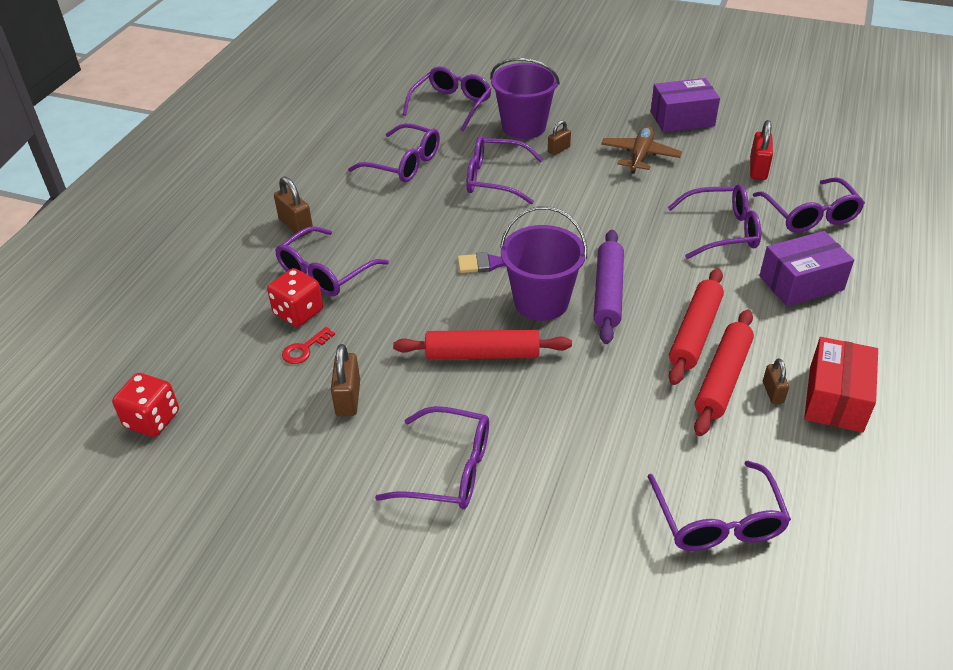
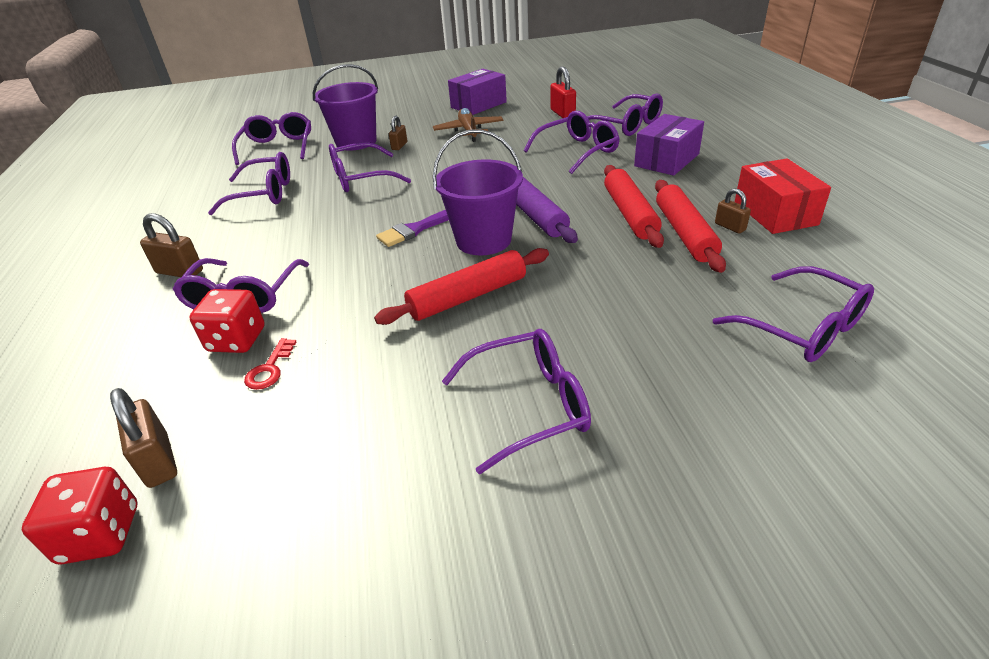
camera: 30 degrees left, 5 degrees down
brown padlock [331,344,360,416] -> brown padlock moved to [110,388,177,488]

